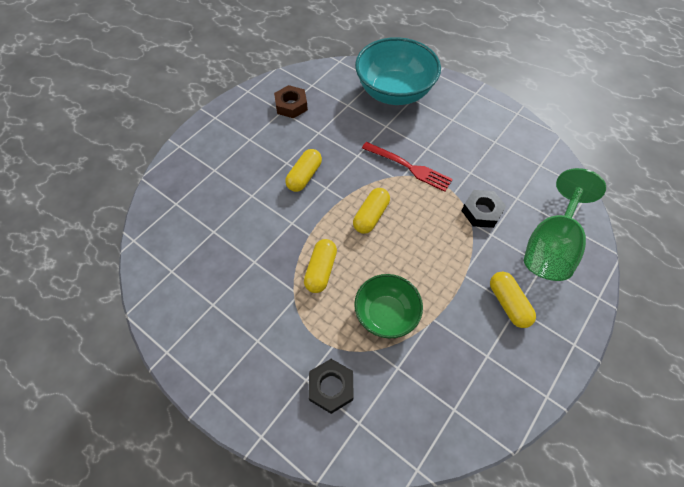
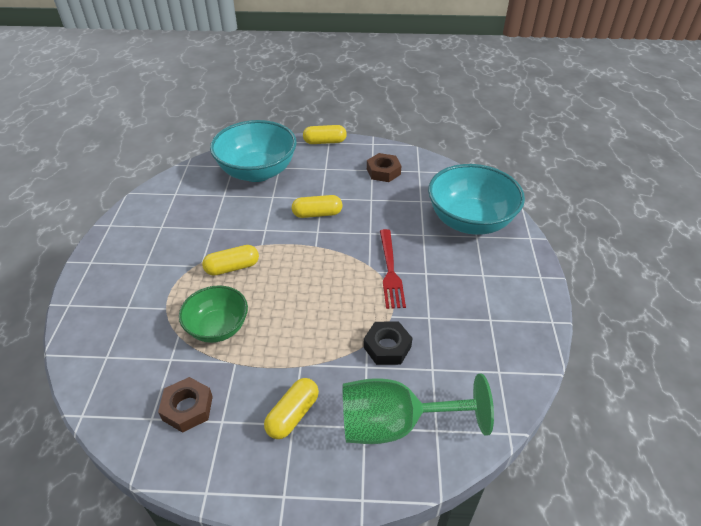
camera: 55 degrees right, 15 degrees down
black nut [308,359,354,414] -> none
yellow capsule [353,188,390,234] -> yellow capsule moved to [303,125,347,144]
none -> brown nut [158,377,213,433]
none -> turquoise bowl [210,120,297,182]

